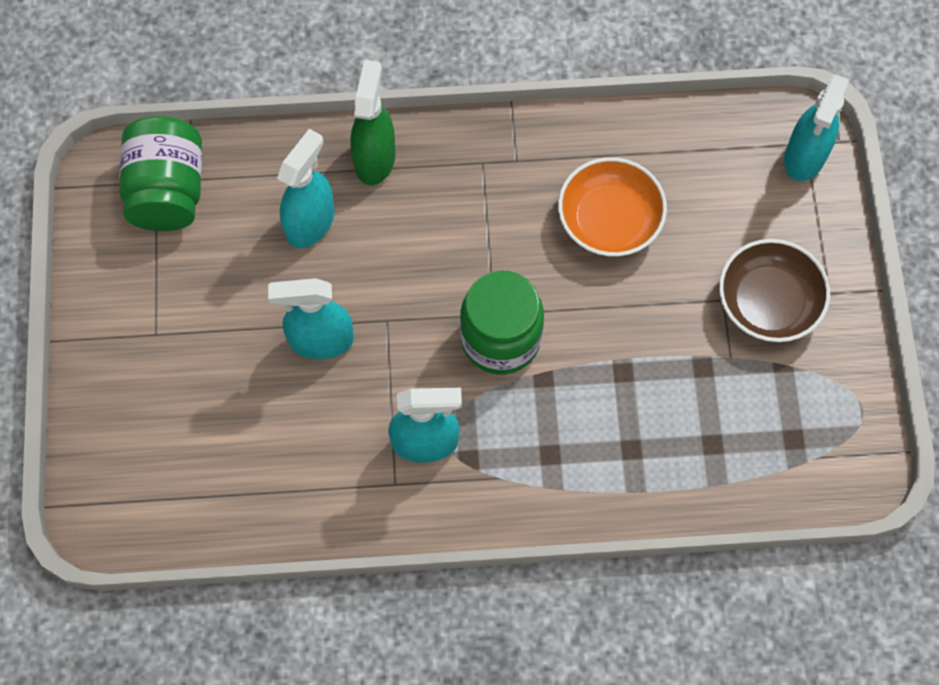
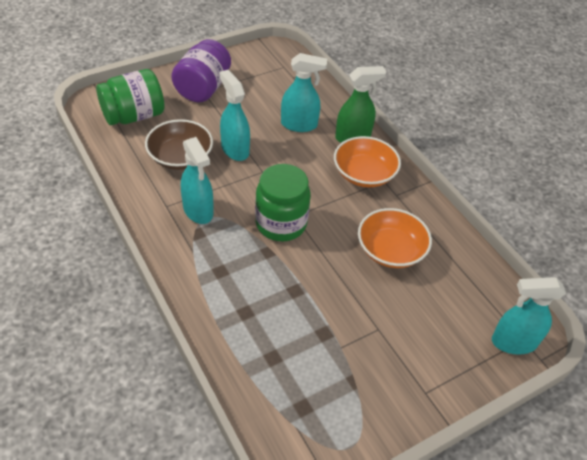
camera: 60 degrees right, 20 degrees down
green jar [119,116,202,231] -> green jar moved to [96,69,165,125]
brown bowl [719,239,830,342] -> brown bowl moved to [145,119,213,170]
none -> purple jar [171,39,231,102]
none -> orange bowl [334,136,401,187]

